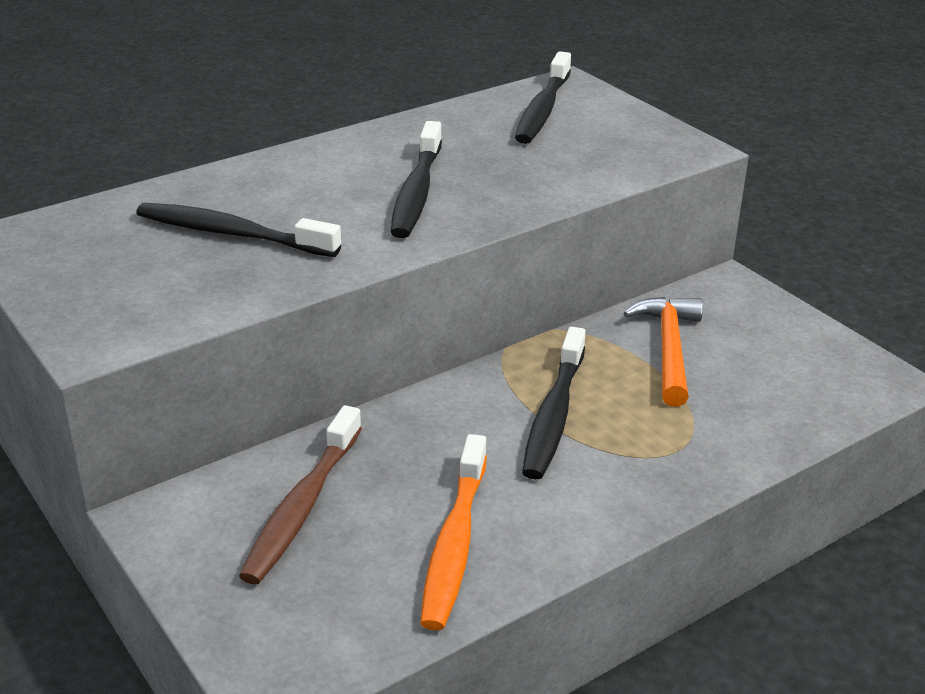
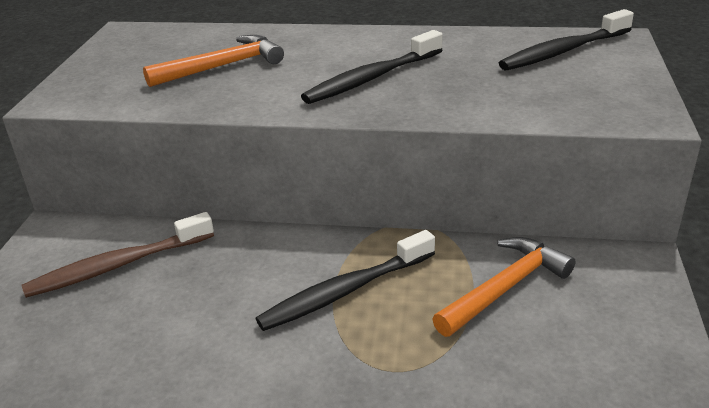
camera: 45 degrees right, 0 degrees up
black toothbrush [136,203,341,257] -> orange hammer [143,35,284,87]
orange toothbrush [420,434,487,631] -> none

